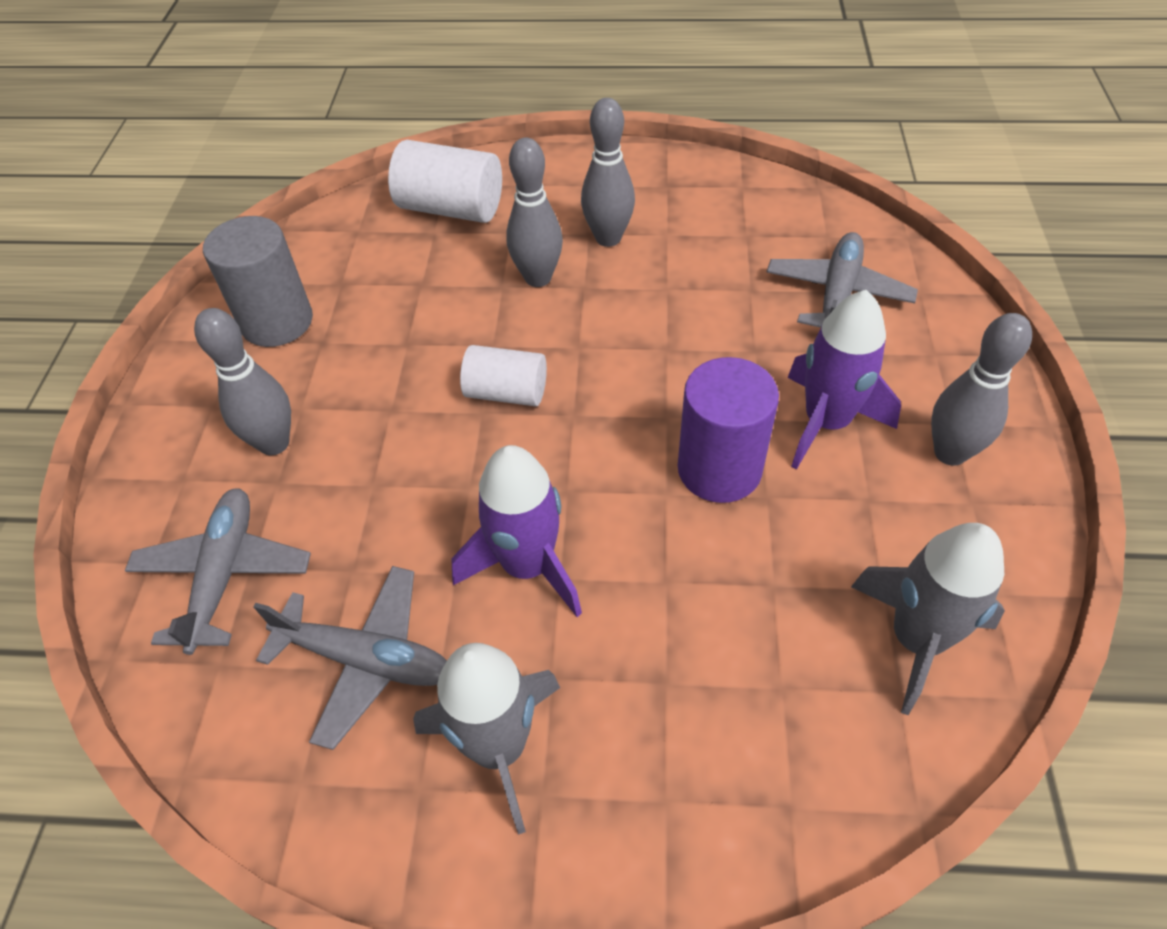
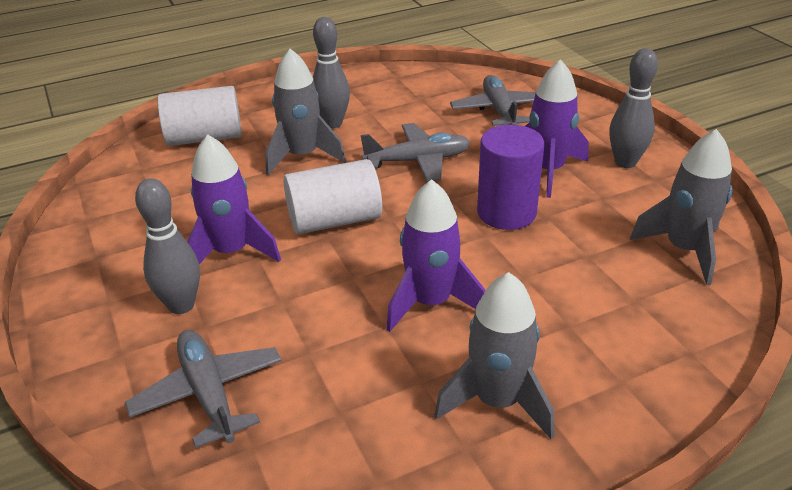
camera: 30 degrees left, 15 degrees down
grey cylinder [203,216,313,347] -> none
grey plane [253,566,447,750] -> grey plane moved to [361,123,471,182]
white cylinder [460,345,547,406] -> white cylinder [284,159,382,235], size x1.51
grey bowling pin [506,138,563,287] -> grey rocket [265,49,346,175]
none -> purple rocket [187,135,281,265]

